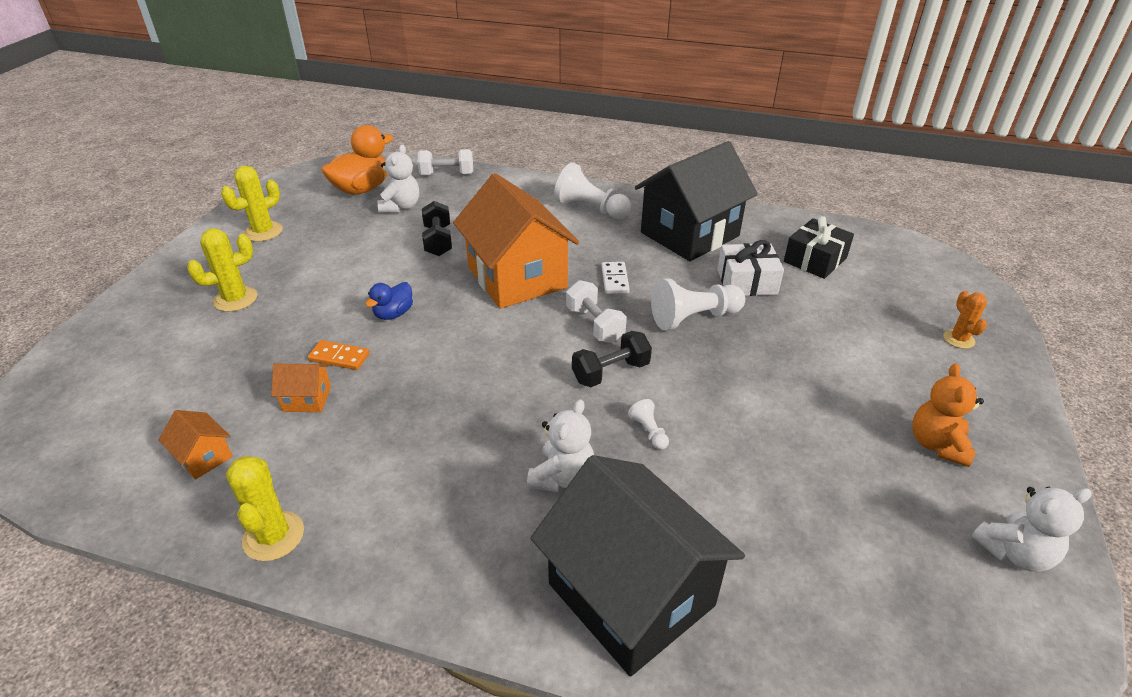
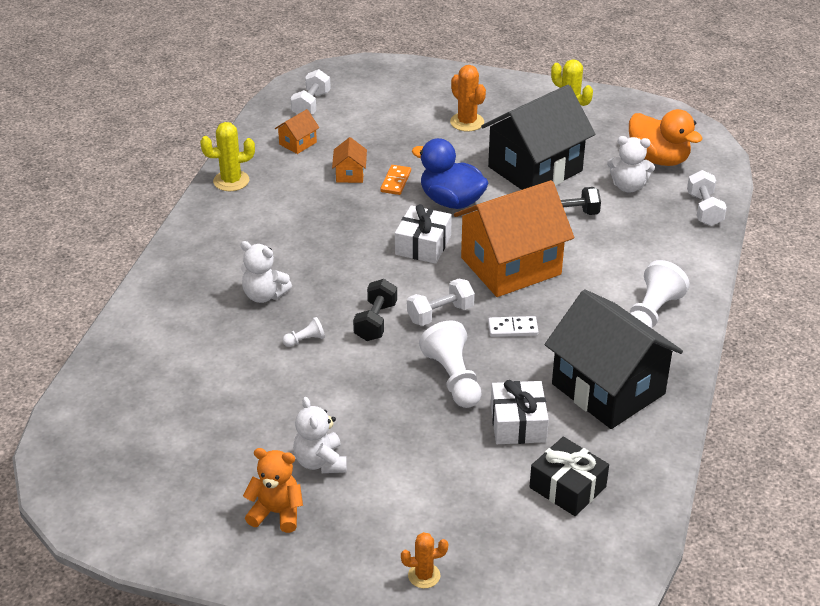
camera: 90 degrees right, 0 degrees up
yellow cactus [187,228,257,312] -> orange cactus [450,65,486,132]
blue duck [365,282,413,320] -> blue duck [412,138,488,209], size x1.82
black house [530,455,745,677] -> black house moved to [481,85,595,190]
black dumbbell [572,331,652,387] -> black dumbbell turned 45 degrees clockwise [353,279,397,341]
white teddy bear [971,487,1092,572] -> white teddy bear moved to [293,397,347,473]
none -> white dumbbell [291,69,331,115]
none -> white gift [395,204,452,264]

